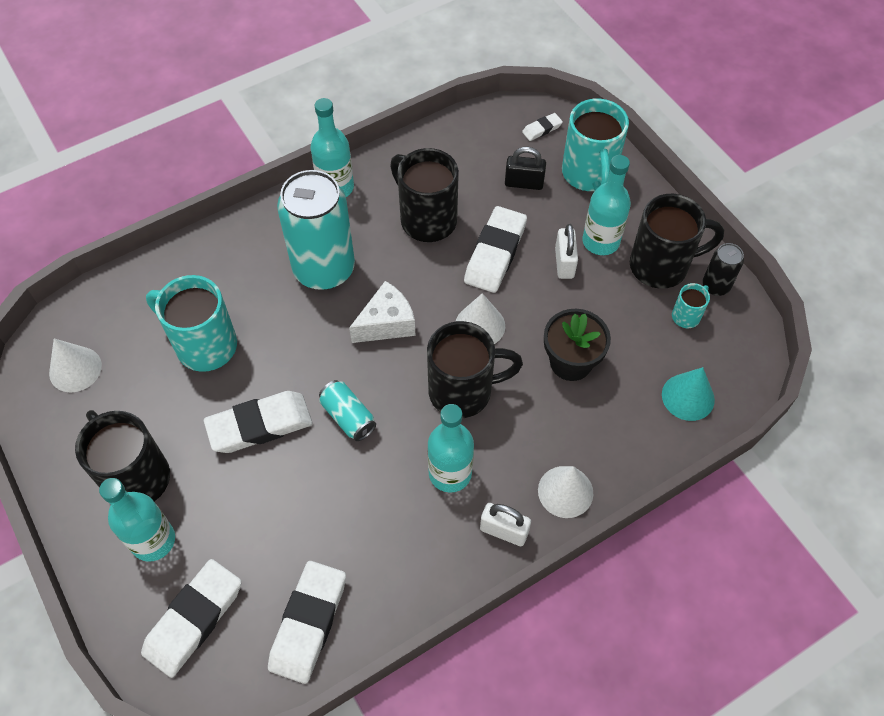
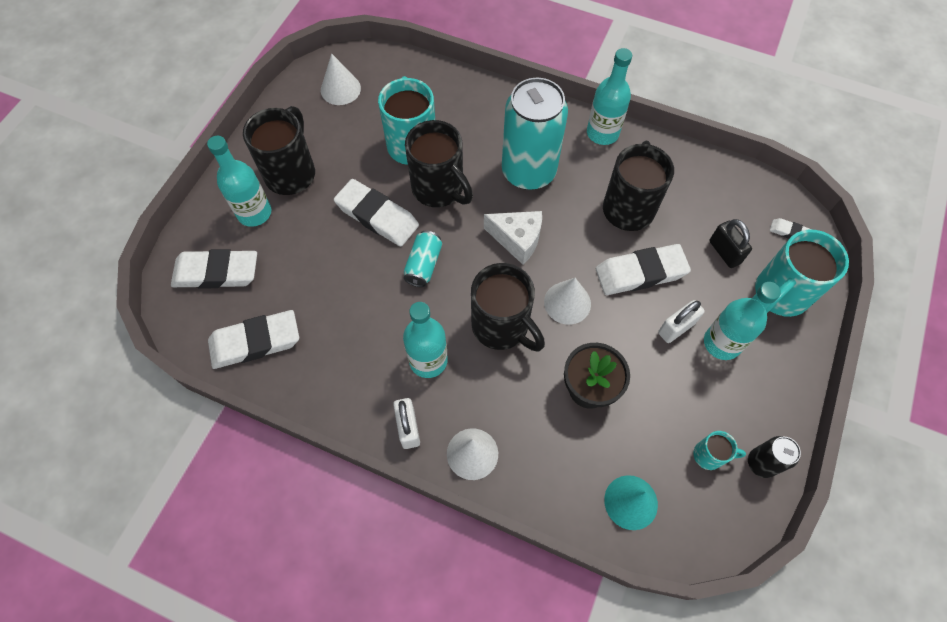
camera: 55 degrees right, 5 degrees up
black mug [630,194,724,289] -> black mug moved to [405,120,473,207]

